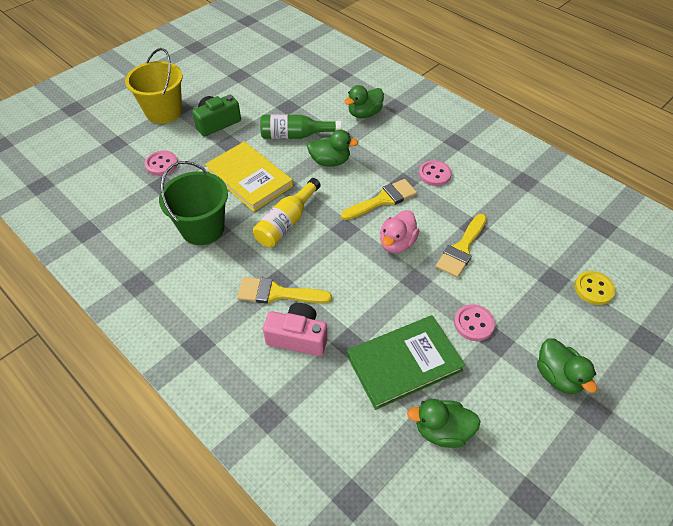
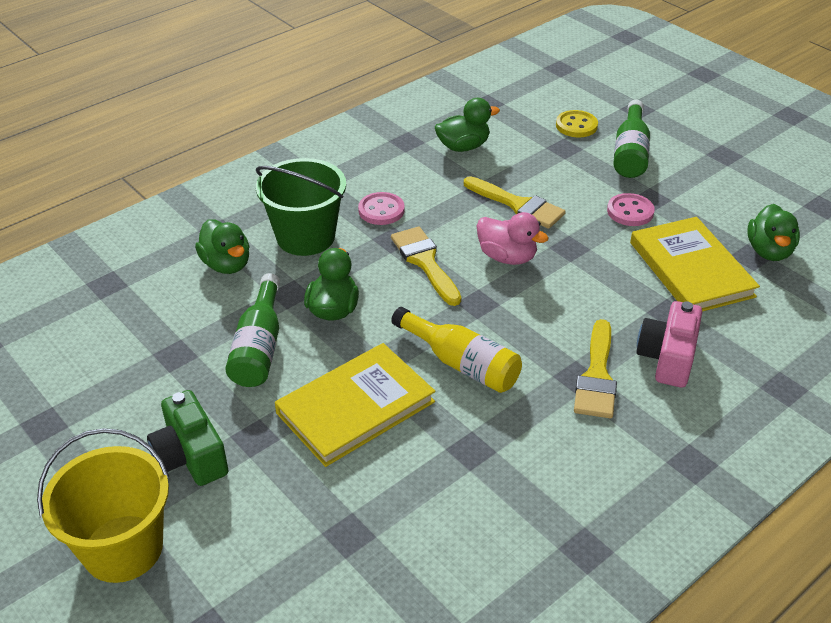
camera: 85 degrees left, 10 degrees down
pink button [145,151,178,176] -> none
green bucket [159,161,228,245] -> green bucket moved to [256,158,346,256]
green book [347,315,465,410] -> yellow book [630,217,760,312]
green duck [537,338,597,394] -> green duck moved to [435,98,500,152]
none -> green bottle [613,100,650,178]

